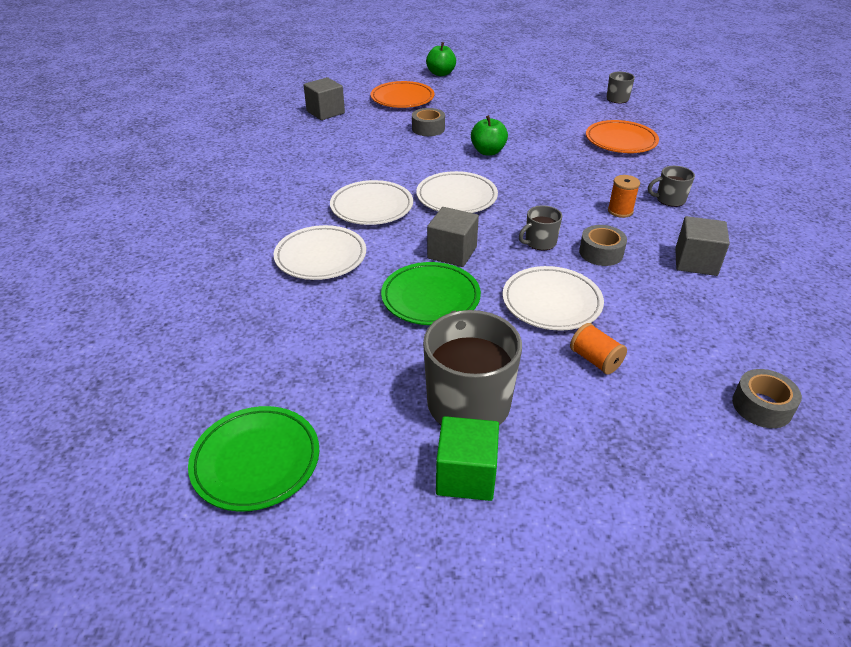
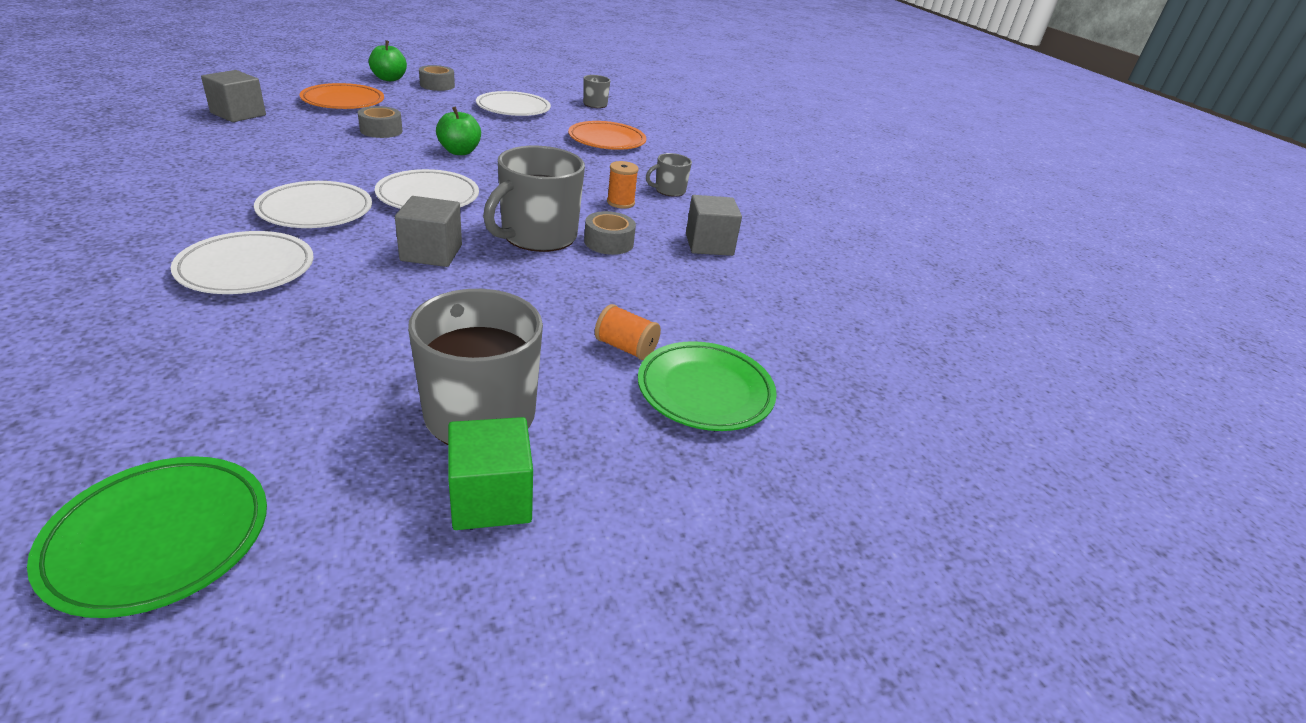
camera: 25 degrees left, 5 degrees down
green plate [381,262,481,325] -> green plate moved to [638,341,777,431]
white plate [503,266,604,331] -> white plate moved to [476,91,551,116]
grey mug [519,205,562,251] -> grey mug [483,146,585,252], size x2.02
grey tape [732,369,802,428] -> grey tape moved to [419,65,455,91]

